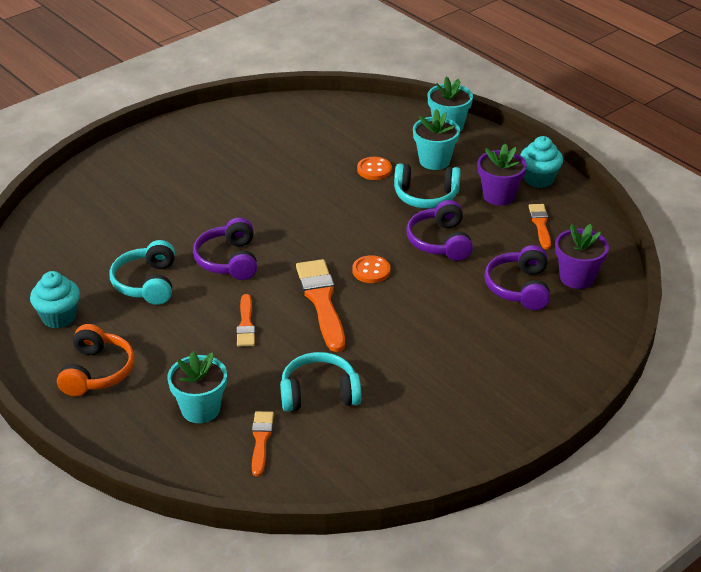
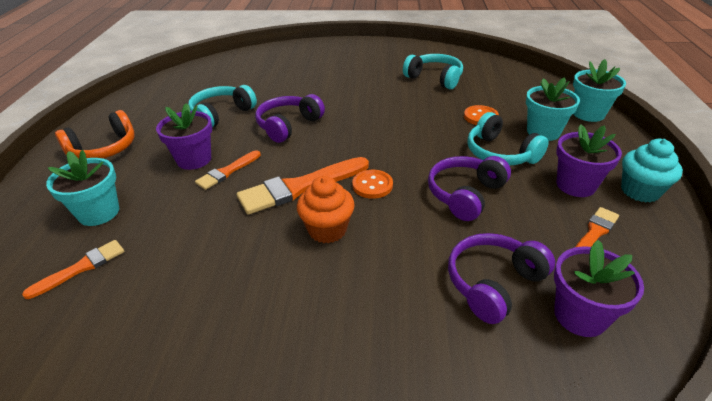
camera: 45 degrees right, 0 degrees up
turquoise cupcake [30,271,80,329] -> none
turquoise headphones [280,352,362,412] -> turquoise headphones moved to [403,54,463,89]
orange brush [296,259,345,352] -> orange brush turned 150 degrees counterclockwise [237,157,369,215]
none -> purple flower pot [156,103,212,170]
none -> orange cupcake [297,176,355,243]

